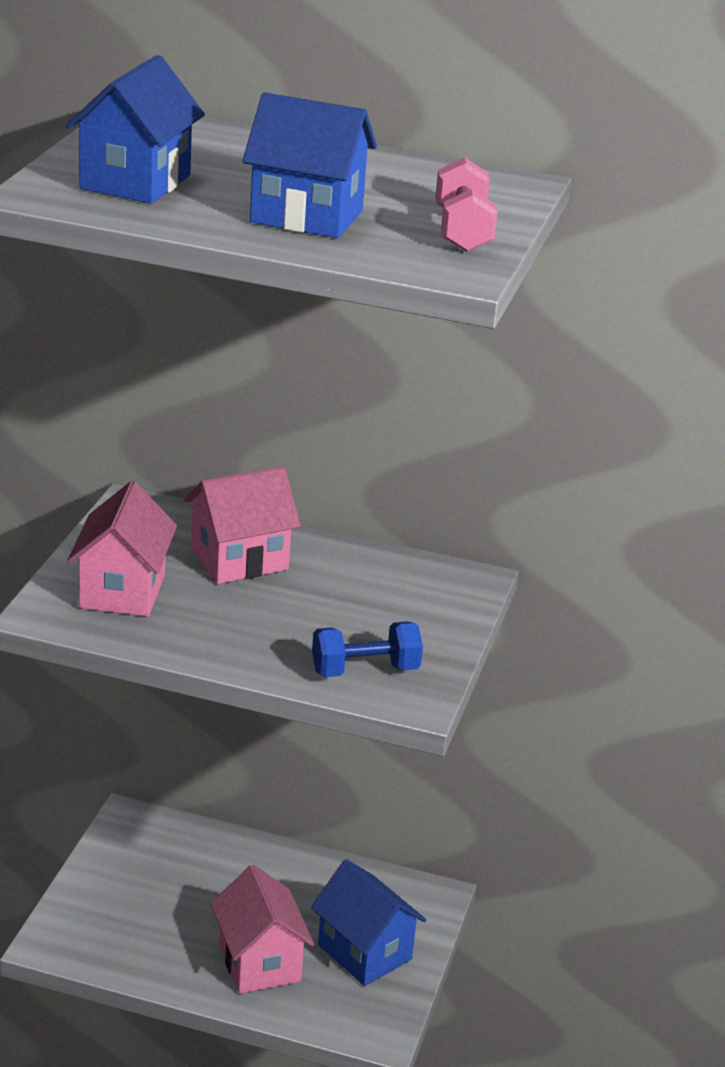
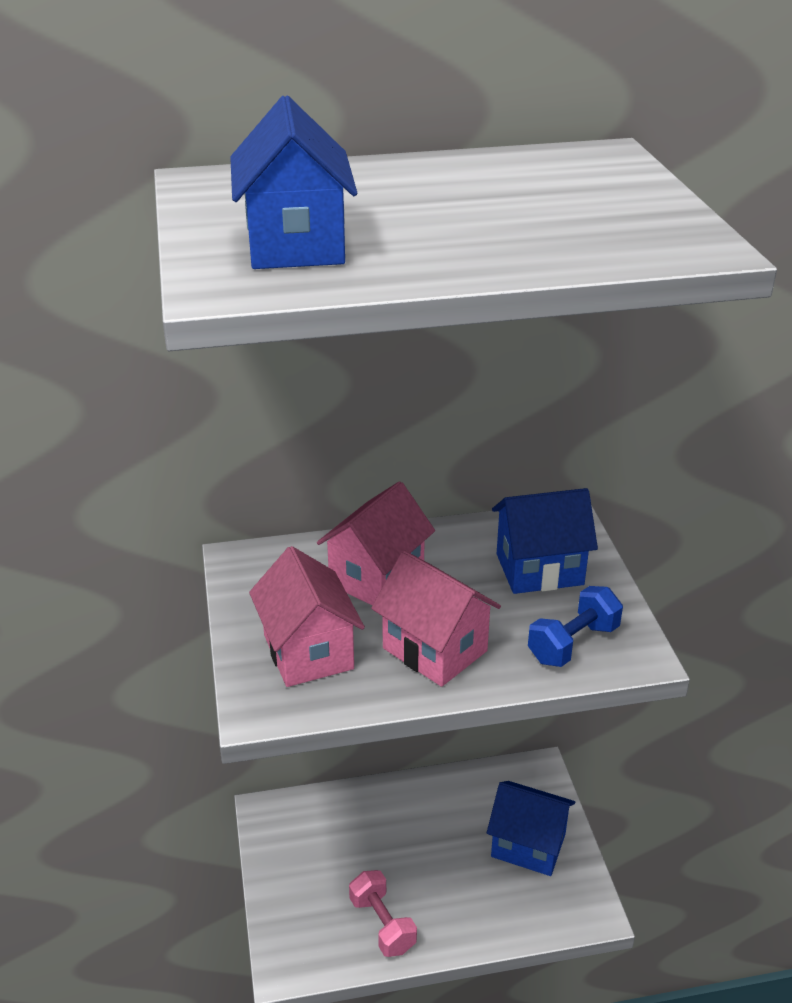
camera: 25 degrees left, 5 degrees up
pink house [211,865,314,994] -> pink house moved to [371,551,501,687]
blue house [242,92,377,238] -> blue house moved to [492,488,598,594]
pink dumbbell [435,157,498,252] -> pink dumbbell moved to [349,870,417,957]

